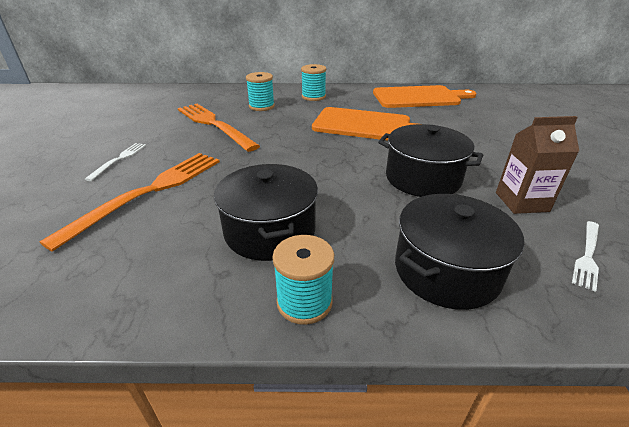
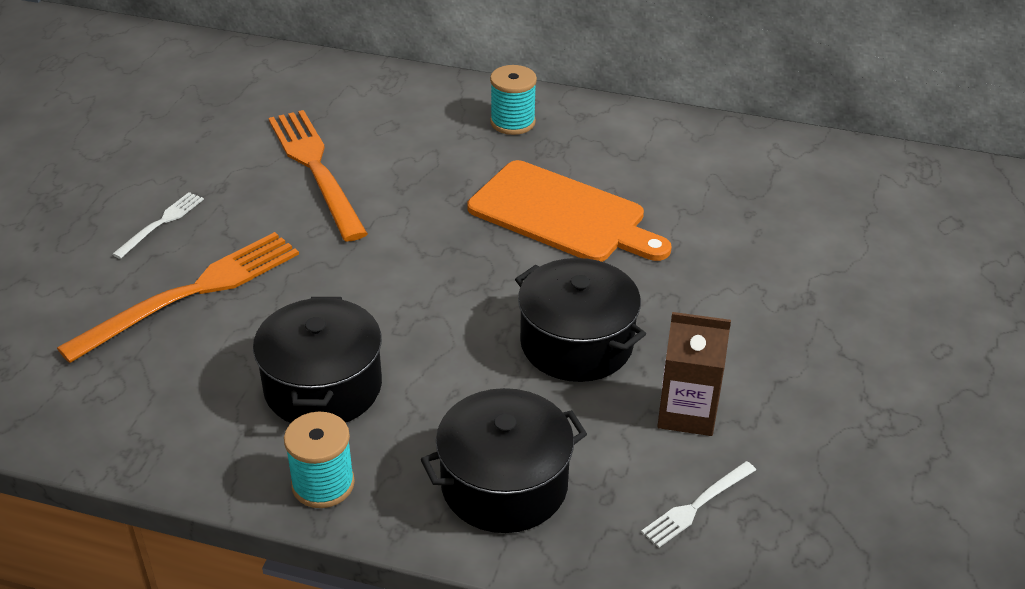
camera: 15 degrees right, 5 degrees up
turquoise spool [246,72,275,111] -> none
orange cutting board [373,85,476,108] -> none

